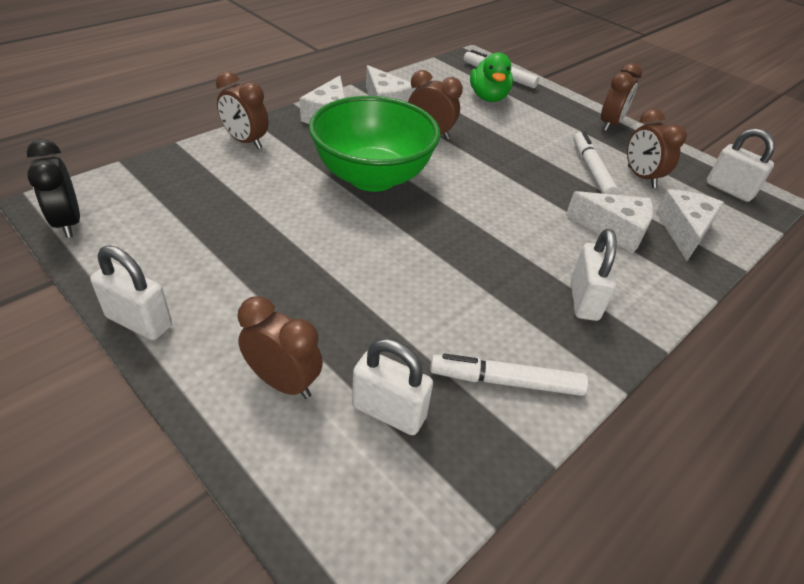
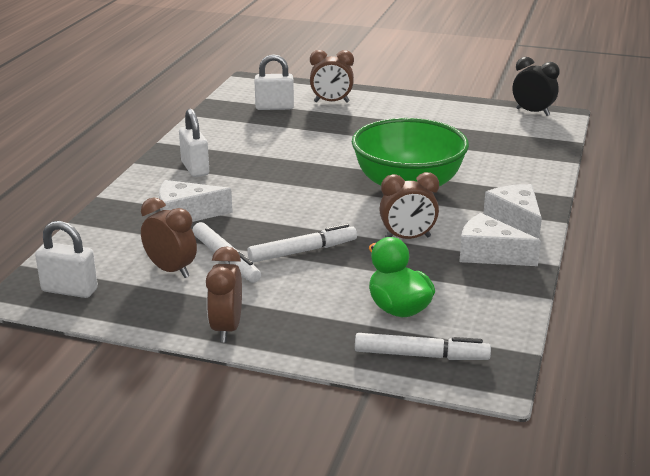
camera: 155 degrees right, 15 degrees down
white padlock [90,245,172,340] -> none
brown clock [216,71,269,149] -> none
white marker [430,354,588,396] -> white marker moved to [247,224,357,263]
white cheese [656,189,724,261] -> none

